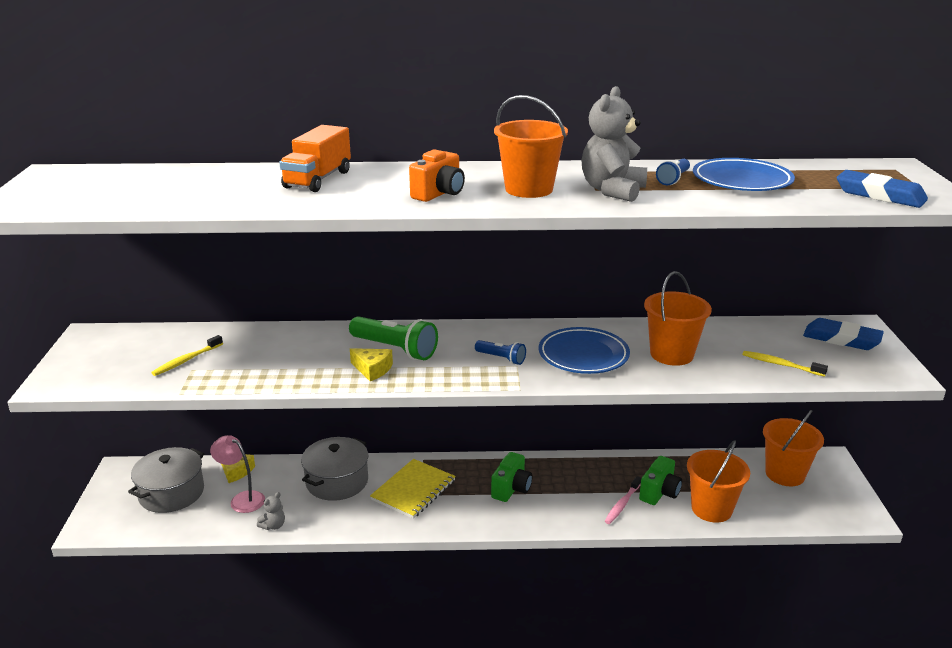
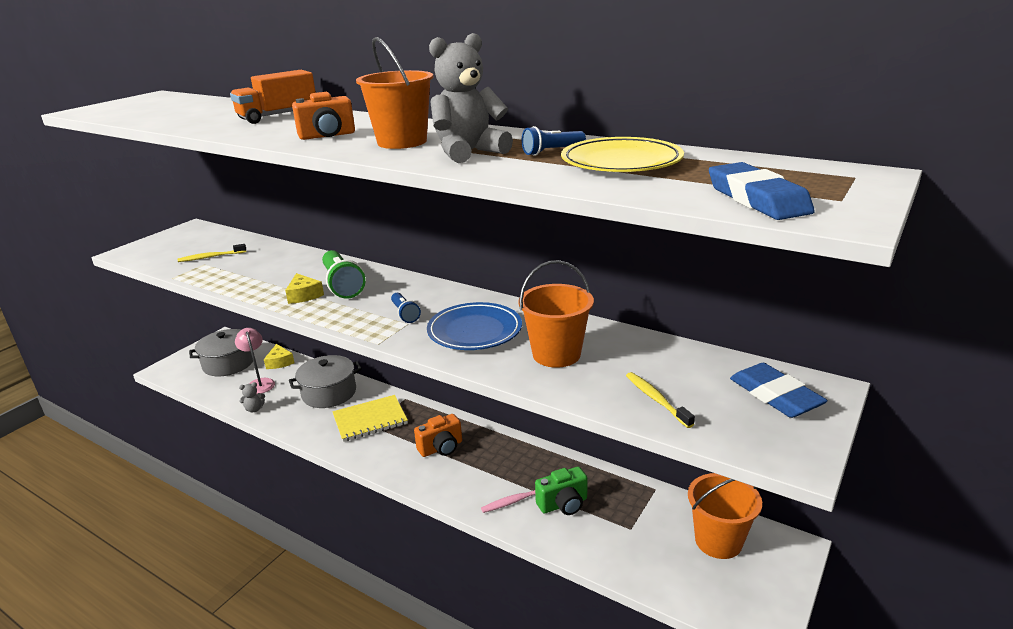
camera: 35 degrees right, 0 degrees up
green camera [491,452,532,502] -> orange camera [414,414,462,457]
orange bucket [687,440,750,523] -> none
blue plate [693,158,795,191] -> yellow plate [561,137,684,172]

